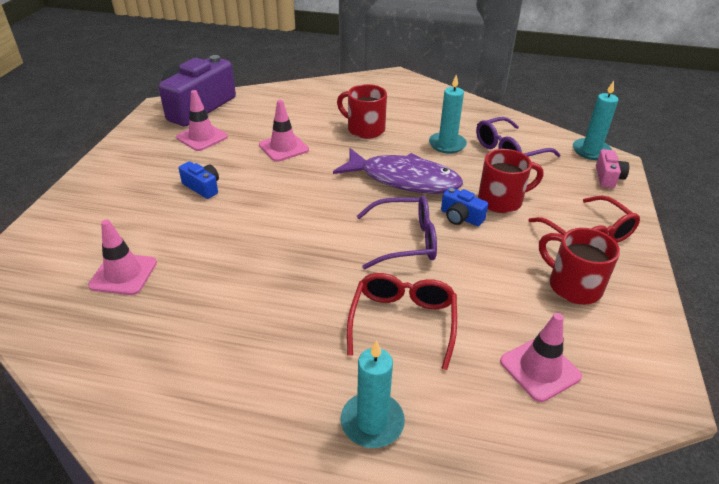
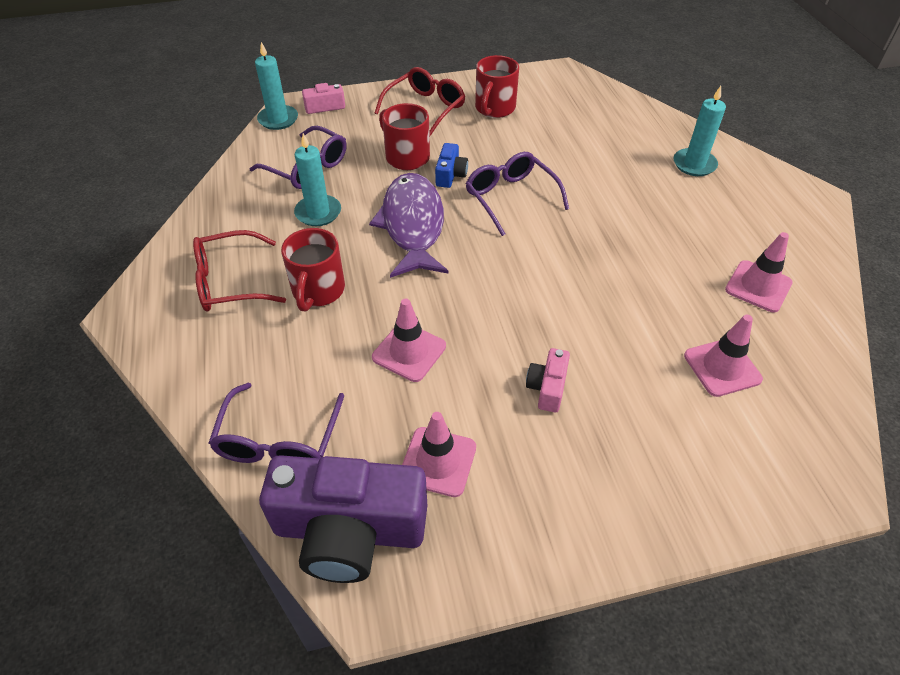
camera: 115 degrees left, 10 degrees up
blue camera [179,161,219,199] -> pink camera [526,348,570,412]
red glasses [347,273,457,370] -> red glasses moved to [193,230,286,311]
pink traffic cone [500,313,582,402] -> pink traffic cone moved to [725,232,793,312]
none -> purple glasses [209,383,344,463]

